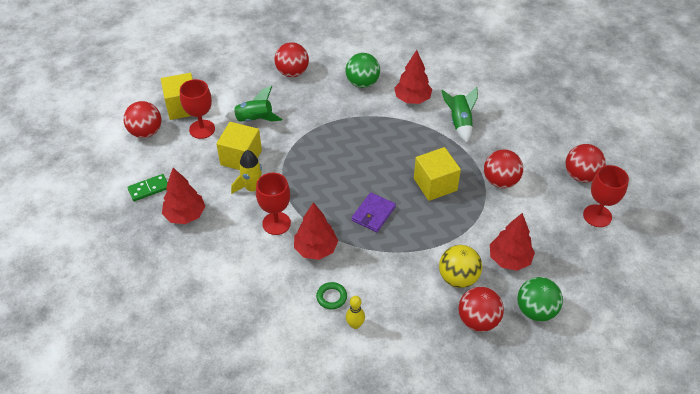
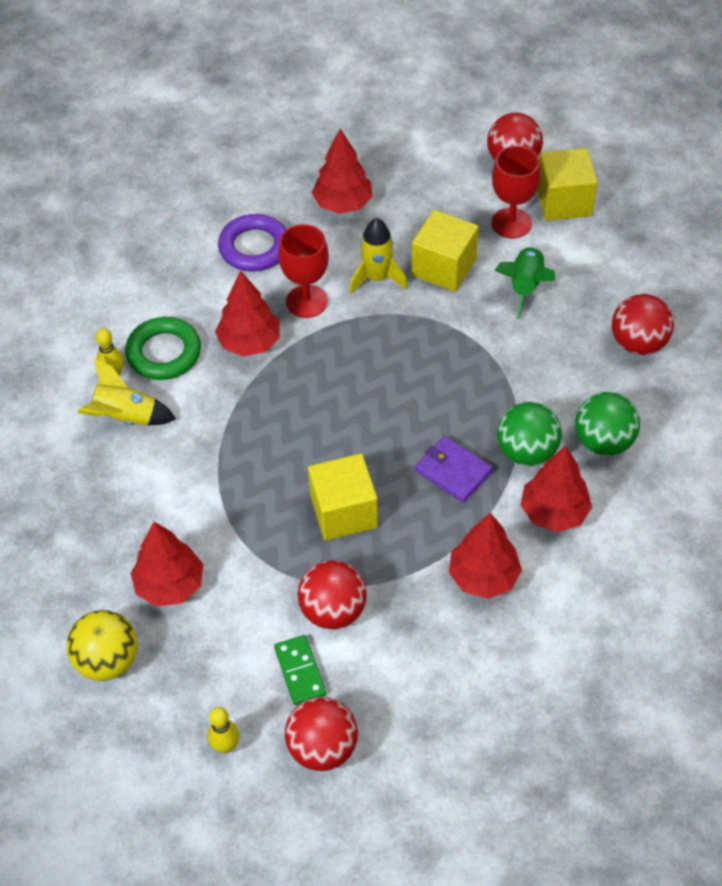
camera: 100 degrees right, 5 degrees up
green domino [127,174,168,201] -> green domino moved to [274,635,326,705]
green ring [316,282,347,310] -> green ring [125,317,201,380], size x1.75
purple wallet [352,192,396,232] -> purple wallet moved to [415,436,492,503]
yellow ball [439,245,482,288] -> yellow ball moved to [66,610,138,681]
green rocket [441,87,478,143] -> red tree [449,513,522,599]
red ball [458,287,504,332] -> none
green ball [517,277,563,322] -> green ball moved to [497,402,562,466]
red goblet [583,165,629,227] -> yellow bowling pin [207,707,239,753]
none -> yellow rocket [77,359,176,426]
none -> purple ring [218,214,286,272]

